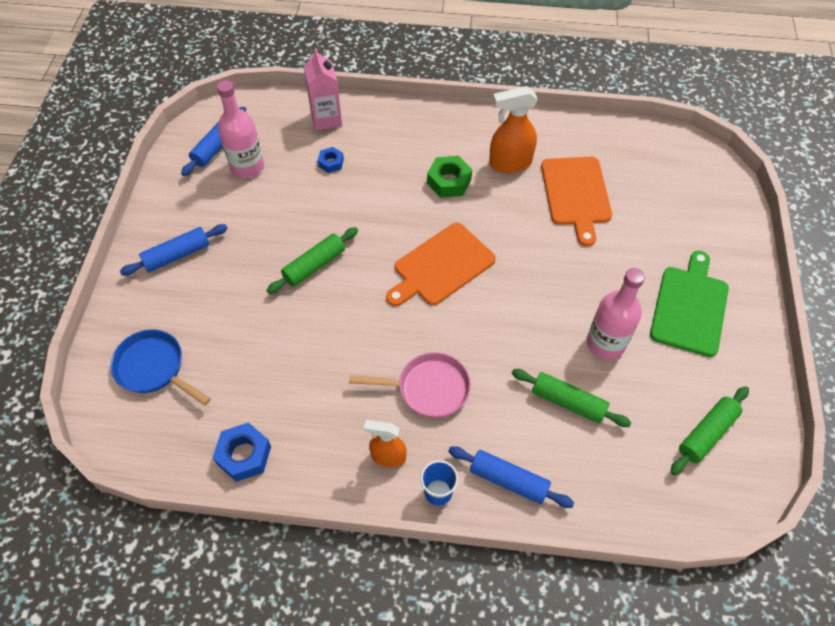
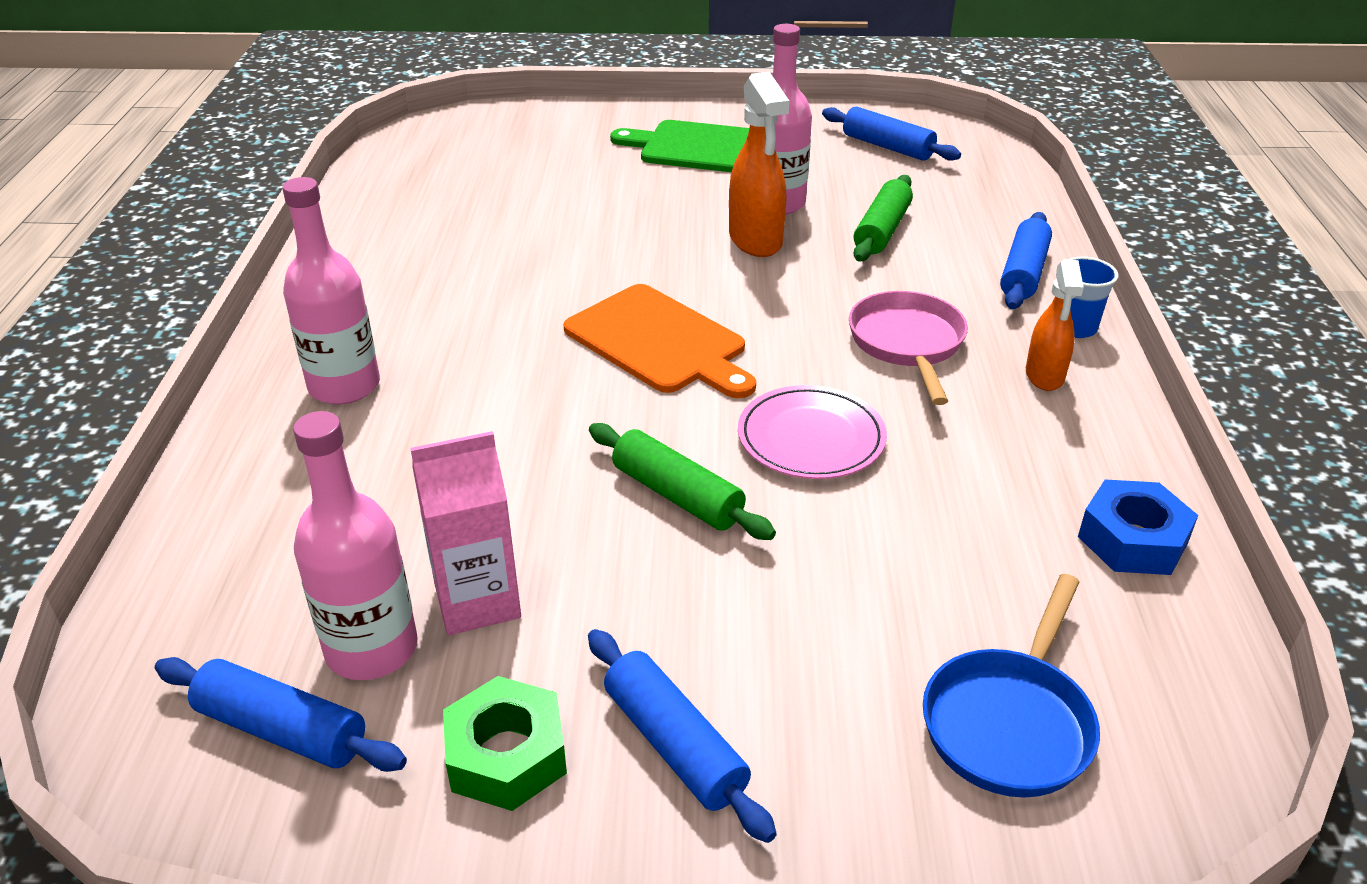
camera: 95 degrees left, 20 degrees down
pink carton [303,48,342,130] -> pink carton moved to [410,431,521,635]
blue nut [318,147,344,173] -> none
green nut [427,156,472,198] -> green nut moved to [443,676,567,811]
orange spray bottle [489,86,538,173] -> orange spray bottle moved to [729,72,789,257]
orange cutting board [541,157,612,247] -> none
green rolling pin [670,386,749,475] -> blue rolling pin [822,107,961,161]
none -> pink bottle [282,177,380,405]
none -> pink plate [738,385,887,479]

